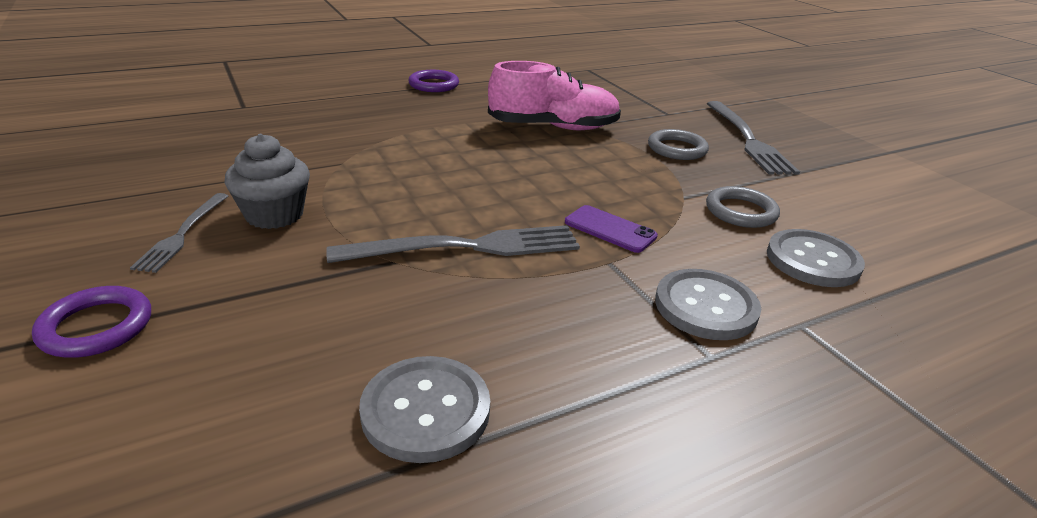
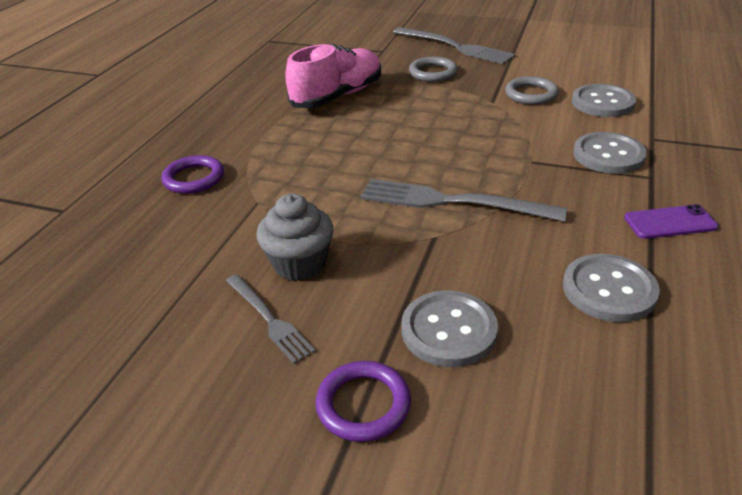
camera: 40 degrees left, 5 degrees up
grey fork [326,225,580,263] -> grey fork turned 105 degrees counterclockwise [360,179,567,222]
purple ring [409,70,459,92] -> purple ring moved to [161,155,224,194]
purple phone [565,205,658,253] -> purple phone moved to [624,204,718,239]
none -> grey button [401,291,498,367]

